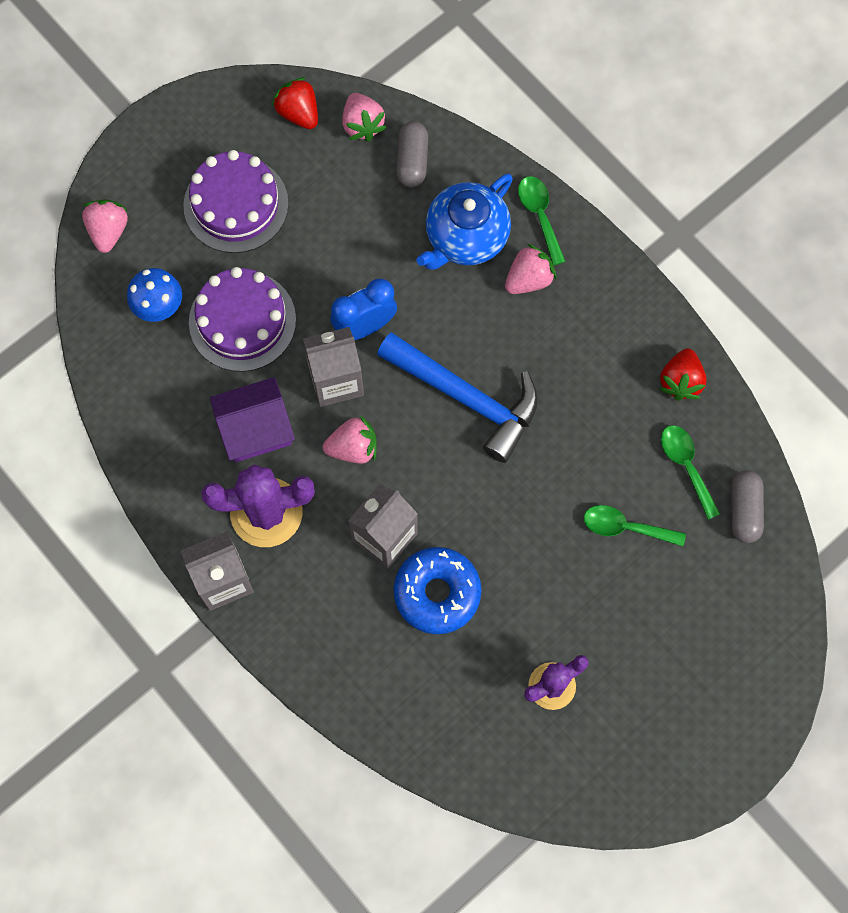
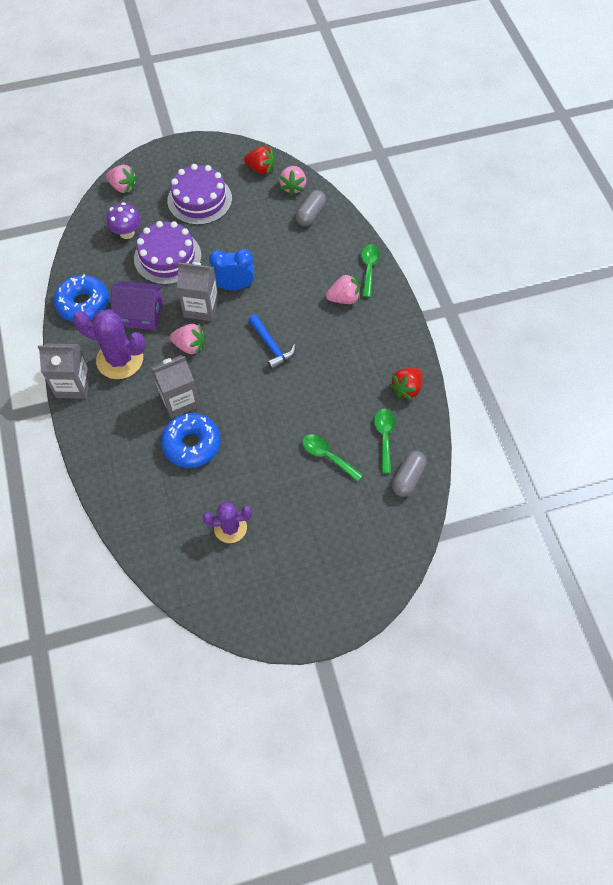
camera: 25 degrees right, 10 degrees down
pink strawberry [82,199,128,253] -> pink strawberry turned 90 degrees clockwise [106,165,138,194]
blue mushroom [127,268,182,322] -> purple mushroom [106,202,141,239]
red strawberry [272,77,318,129] -> red strawberry turned 120 degrees clockwise [244,146,275,174]
blue hammer [377,332,538,463] -> blue hammer [248,314,296,370], size x0.57
blue teapot [417,173,513,270] -> none
none -> blue donut [54,275,109,322]

